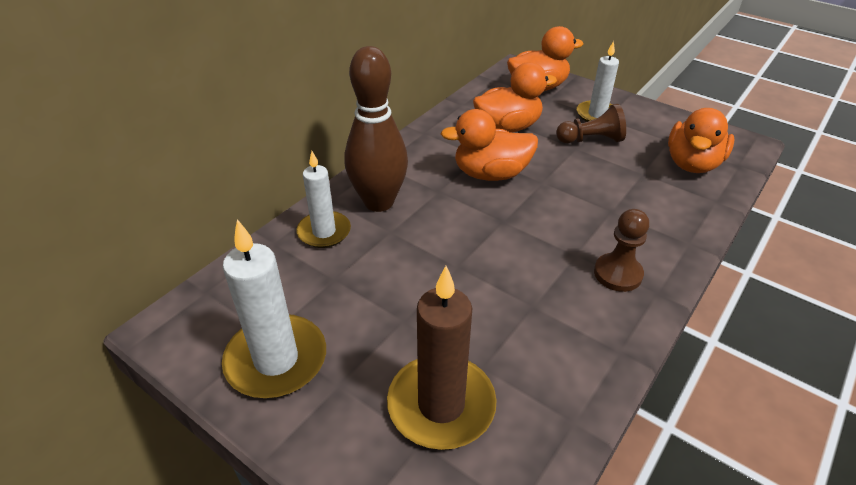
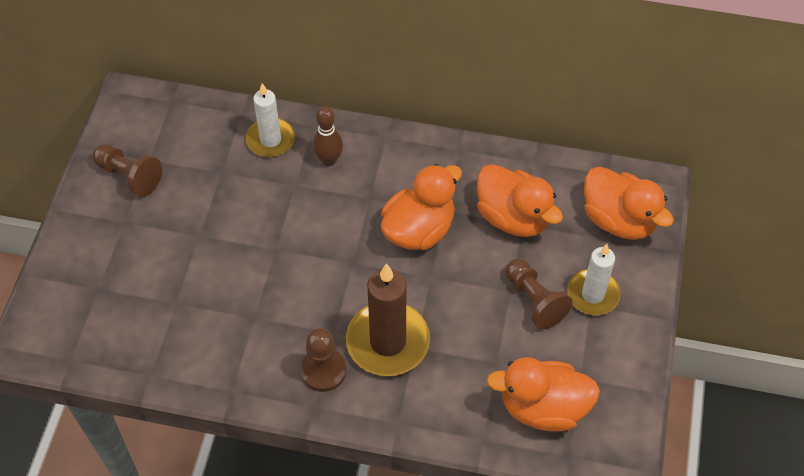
camera: 65 degrees right, 15 degrees up
white candle [222,219,326,398] -> brown pawn [92,144,162,197]
brown bowling pin [344,46,408,212] -> brown bowling pin [312,106,343,166], size x0.52
brown candle [387,266,497,450] -> brown candle moved to [346,263,430,376]
orange duck [441,109,538,181] -> orange duck turned 75 degrees clockwise [381,164,462,250]

